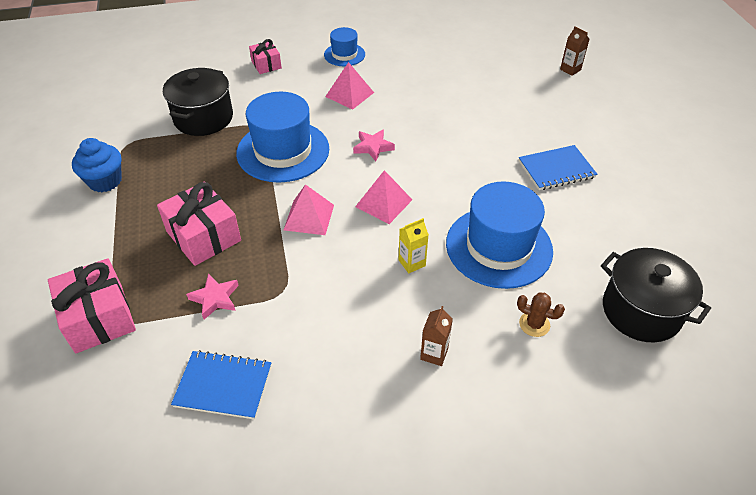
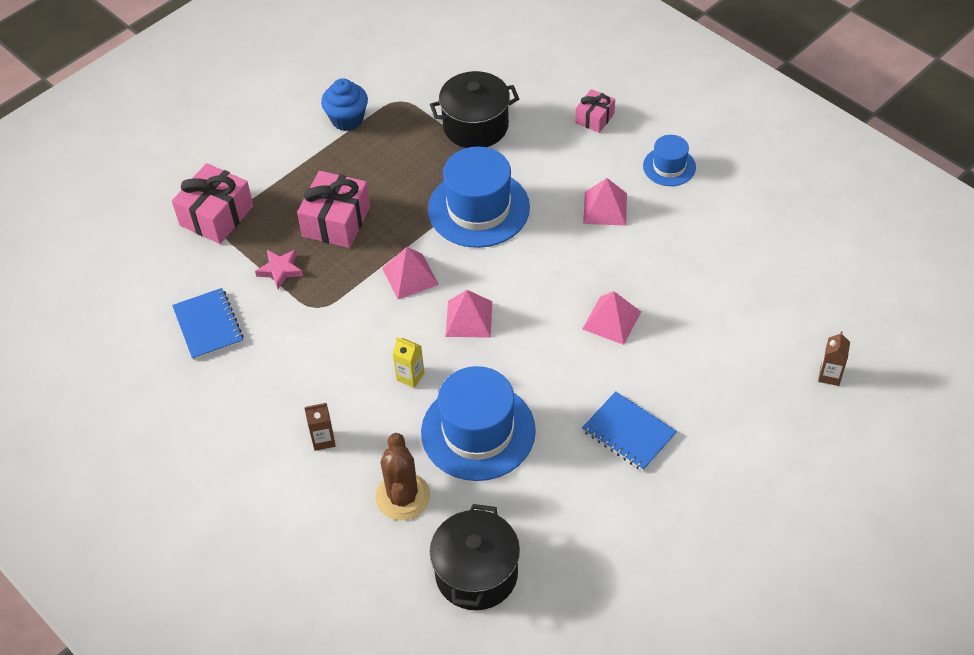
camera: 60 degrees right, 5 degrees up
pink star [353,129,395,161] -> none
brown cactus [517,292,565,337] -> brown cactus [375,433,430,520], size x1.78
none -> pink pyramid [582,291,641,345]

